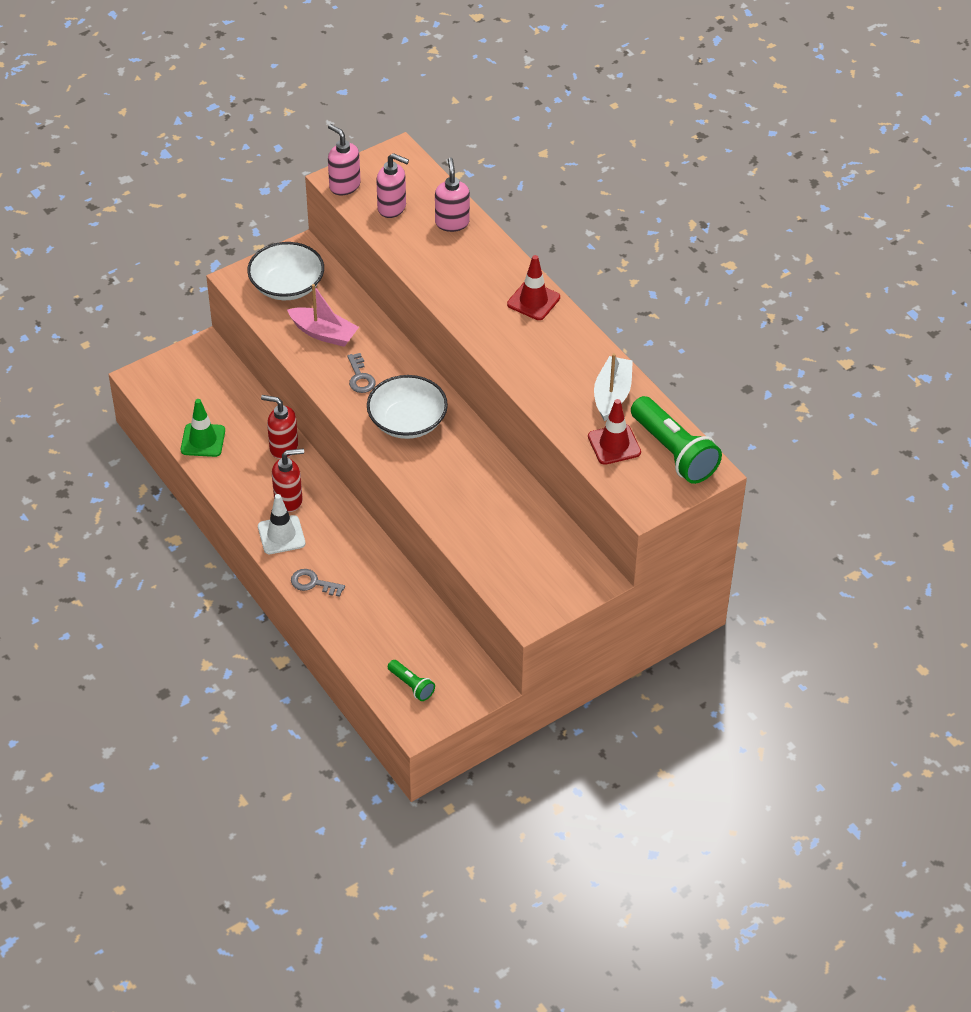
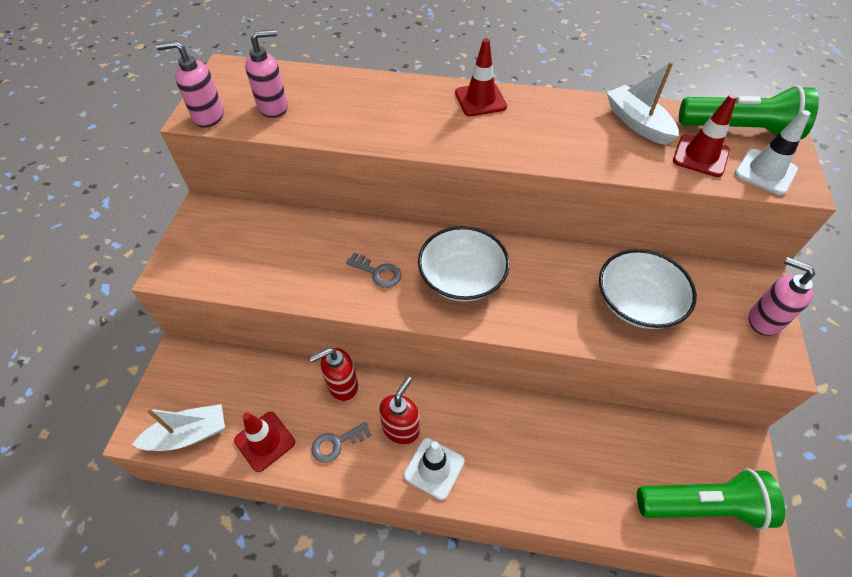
camera: 45 degrees left, 5 degrees up
green traffic cone [181,399,225,457] -> red traffic cone [234,412,295,472]
white bowl [247,242,324,300] -> white bowl moved to [599,249,697,329]
pink boat [287,284,359,347] -> none
grey key [291,569,345,597] -> grey key moved to [311,422,371,463]
green flashlight [388,660,435,701] -> green flashlight [637,469,785,531], size x2.02
pink soap dispenser [435,157,470,232] -> pink soap dispenser moved to [749,257,815,336]
none -> white boat [132,404,225,451]
none -> white traffic cone [735,110,811,195]

